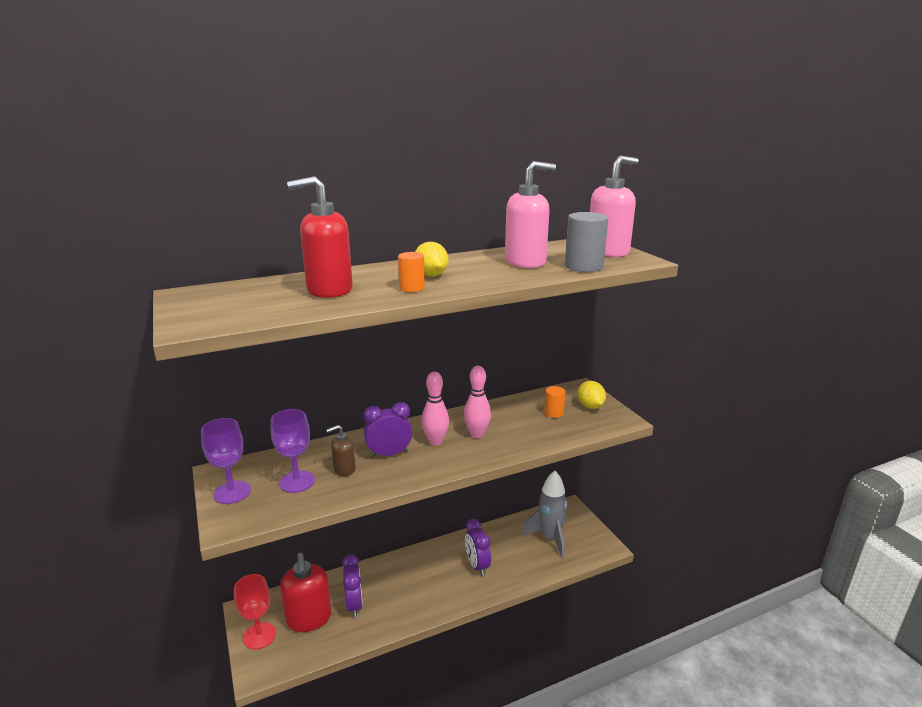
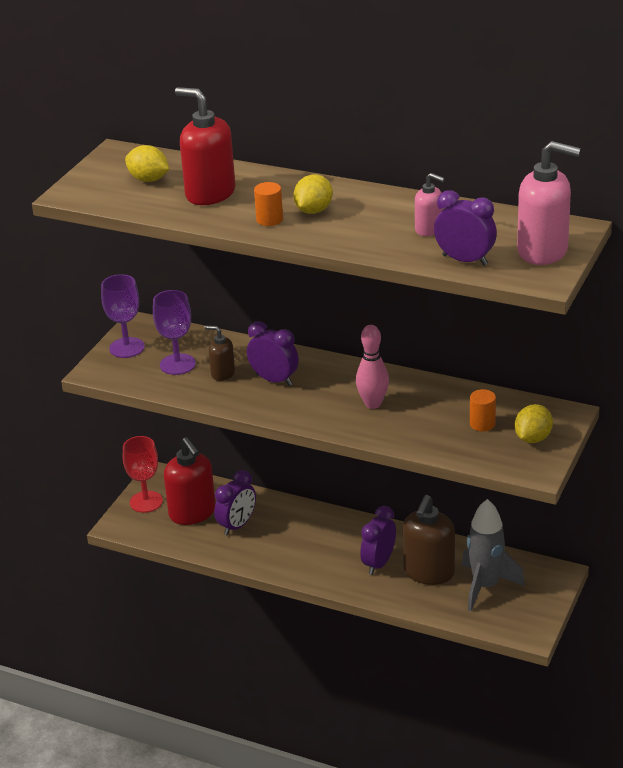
camera: 50 degrees right, 10 degrees up
red soap dispenser [280,553,332,632] -> red soap dispenser turned 60 degrees counterclockwise [164,437,216,525]
pink bowling pin [421,372,449,445] -> none
pink soap dispenser [505,161,556,268] -> pink soap dispenser [415,173,445,236], size x0.54
grey cylinder [565,212,608,272] -> purple clock [434,190,497,266]
none -> yellow lemon [125,145,169,182]
none -> brown soap dispenser [403,495,455,585]

